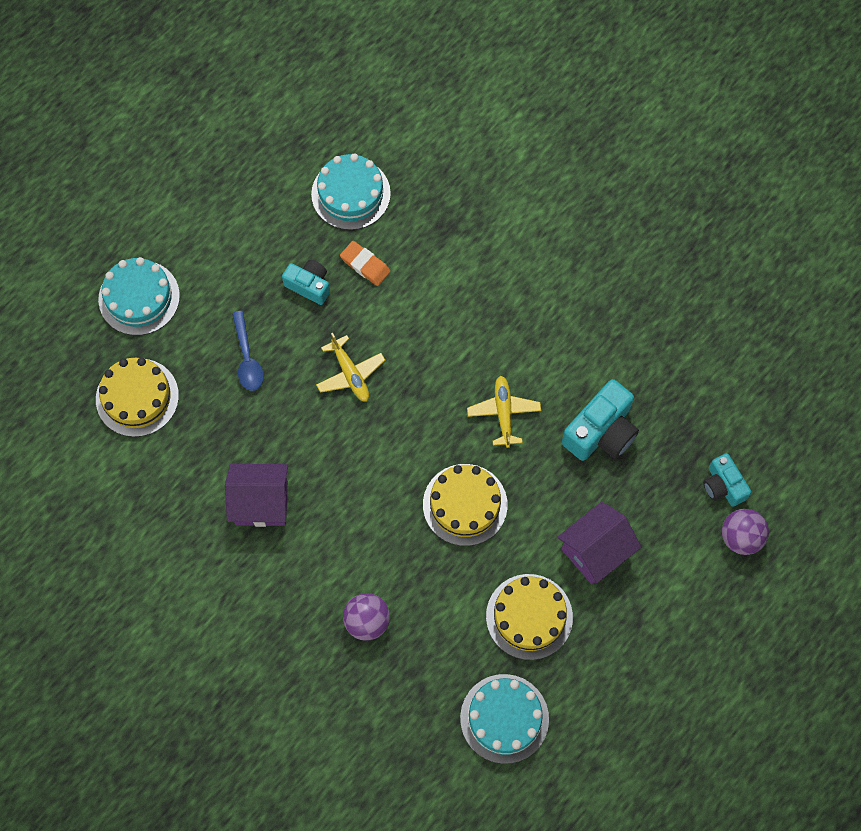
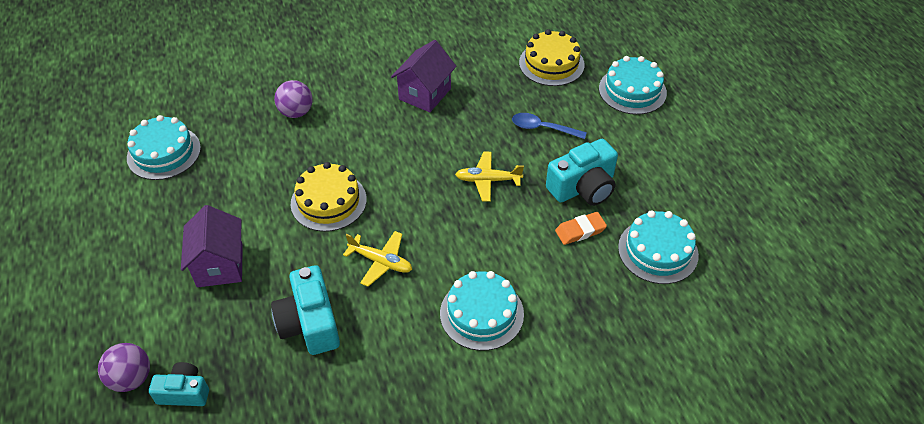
camera: 120 degrees right, 20 degrees down
turquoise camera [282,260,330,305] -> turquoise camera [546,139,618,206], size x1.62
yellow cake [486,574,573,660] -> none
none -> turquoise cake [440,271,524,351]

